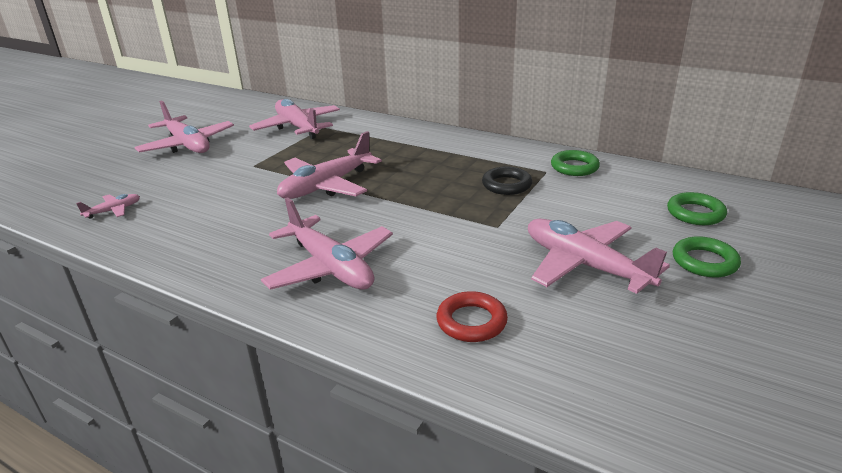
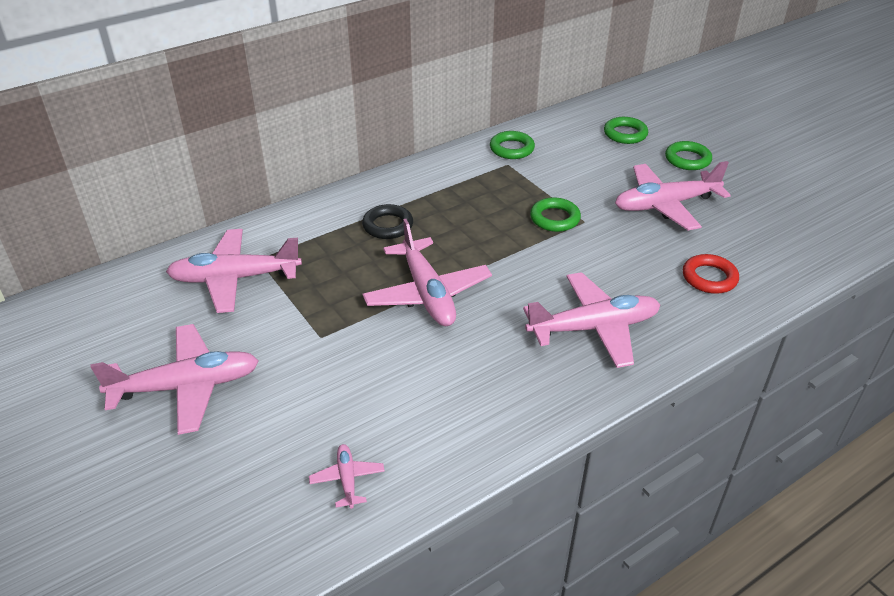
camera: 65 degrees left, 10 degrees up
black ring [482,167,532,195] -> black ring moved to [362,204,413,239]
none -> green ring [530,197,581,232]

